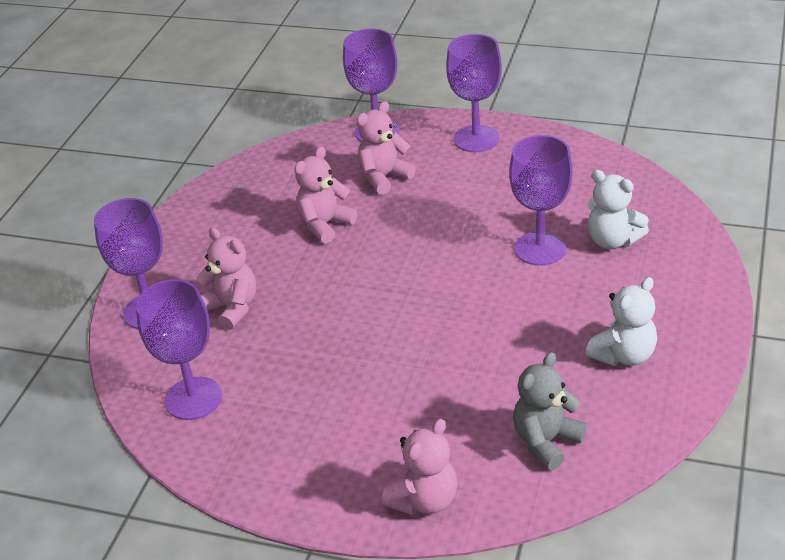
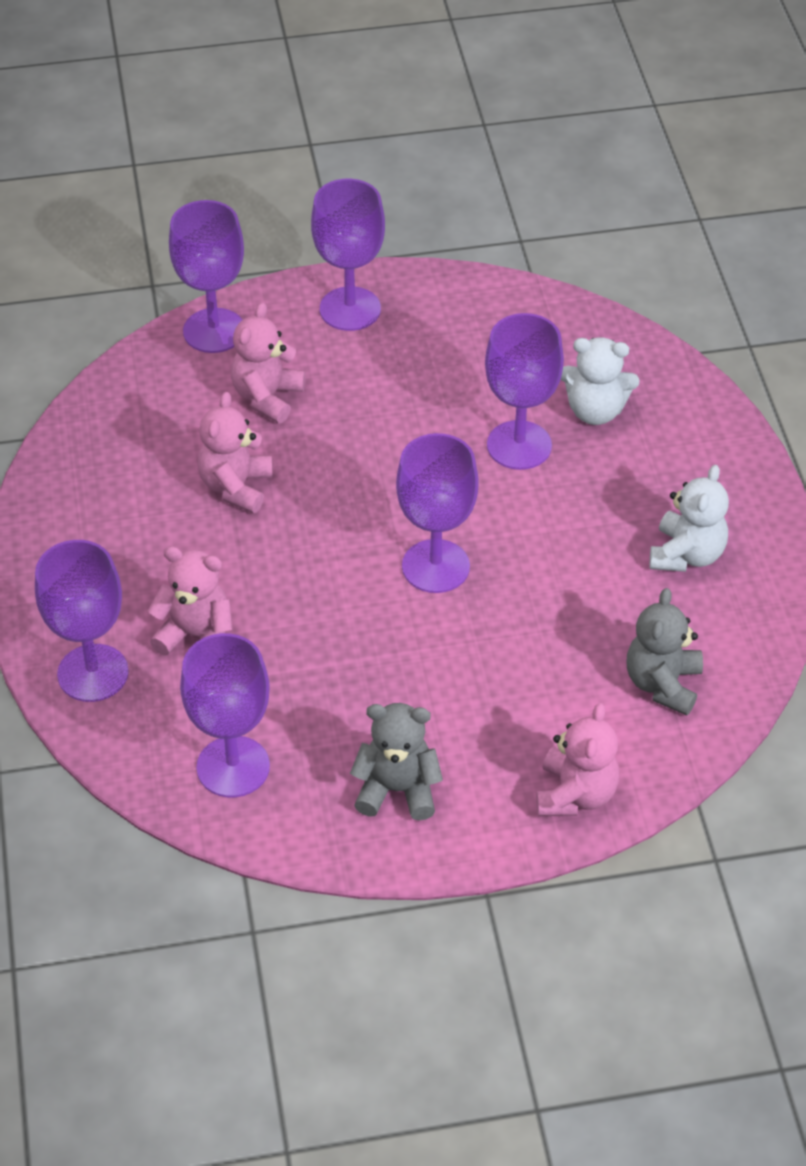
camera: 30 degrees left, 10 degrees up
none -> grey teddy bear [350,703,443,821]
none -> purple goblet [396,433,479,593]

